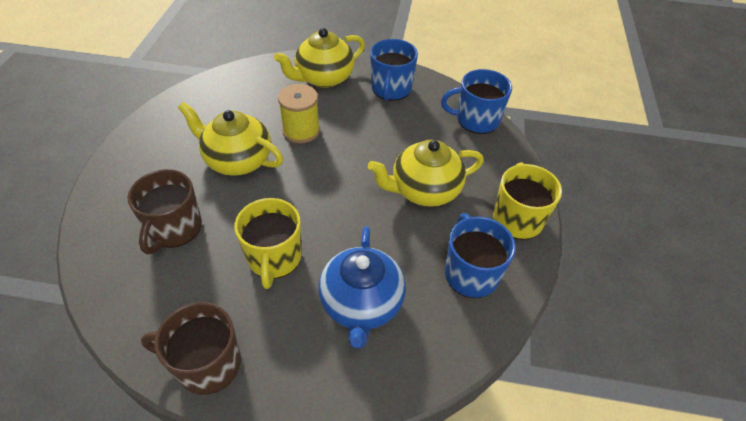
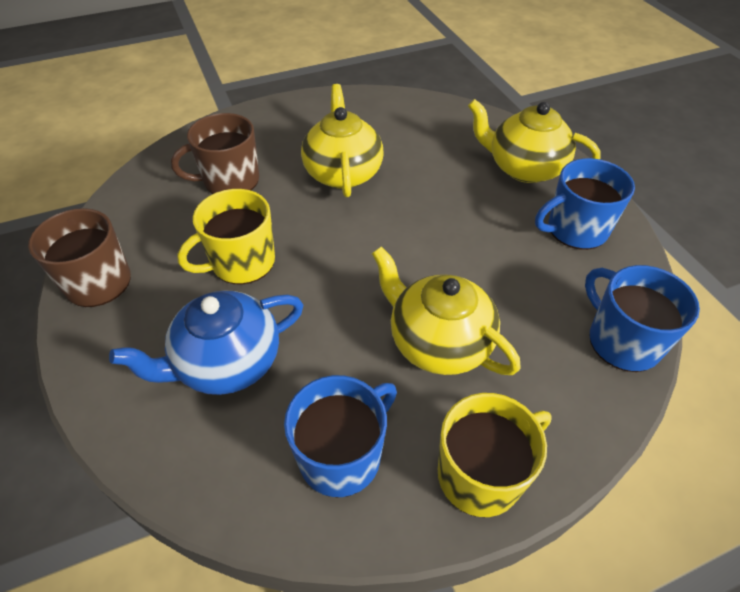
camera: 60 degrees right, 0 degrees up
yellow spool [278,84,320,144] -> none

